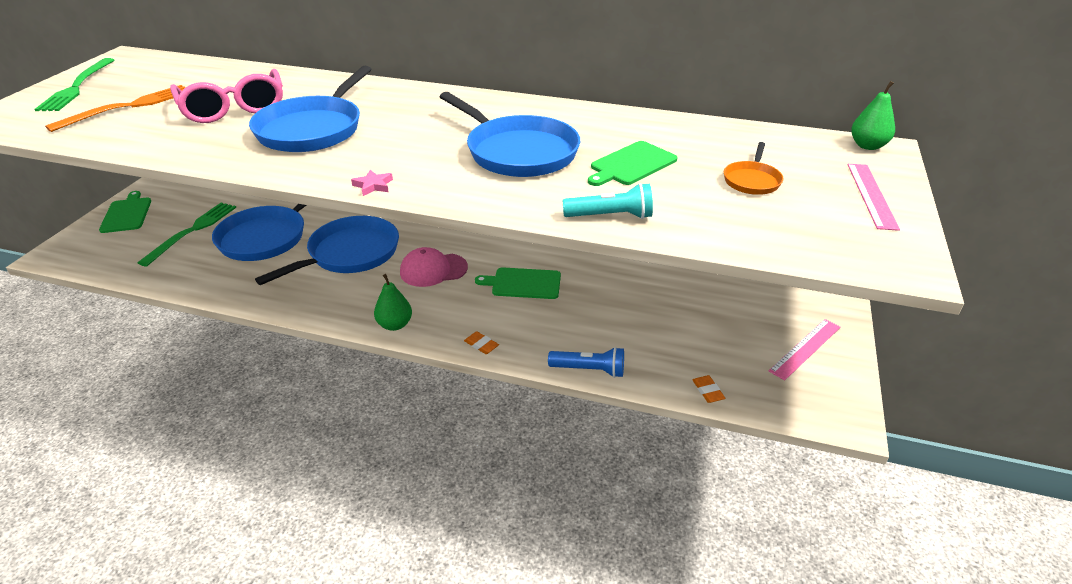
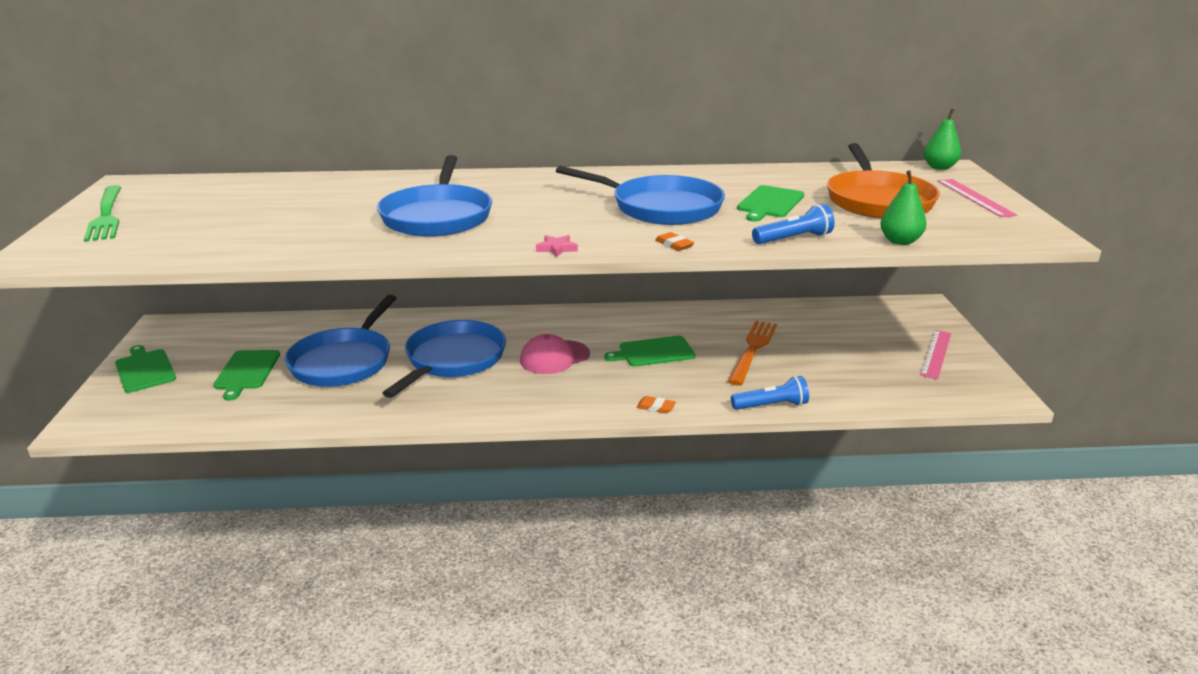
camera: 20 degrees left, 10 degrees down
orange fork [45,85,186,132] -> orange fork moved to [728,321,777,386]
green fork [138,203,236,267] -> green cutting board [213,350,280,401]
pink glasses [170,69,283,123] -> none
green pear [374,274,412,331] -> green pear moved to [880,170,926,245]
turquoise flashlight [562,183,653,219] -> blue flashlight [752,204,835,244]
orange eraser [692,375,726,403] -> orange eraser moved to [655,232,695,251]
orange pan [724,142,783,195] -> orange pan [827,143,940,218], size x2.06

